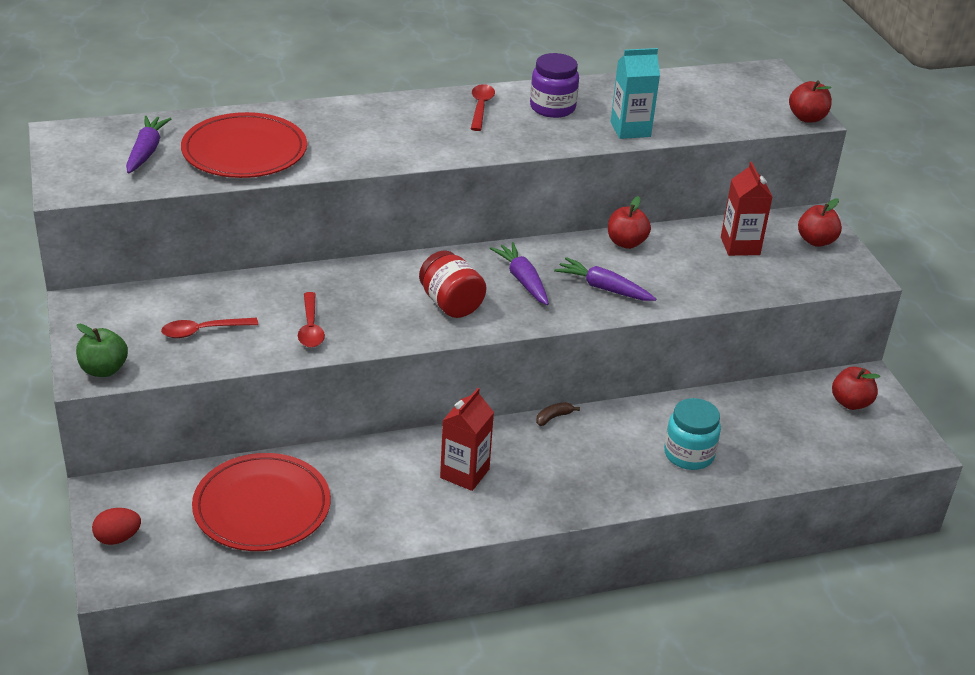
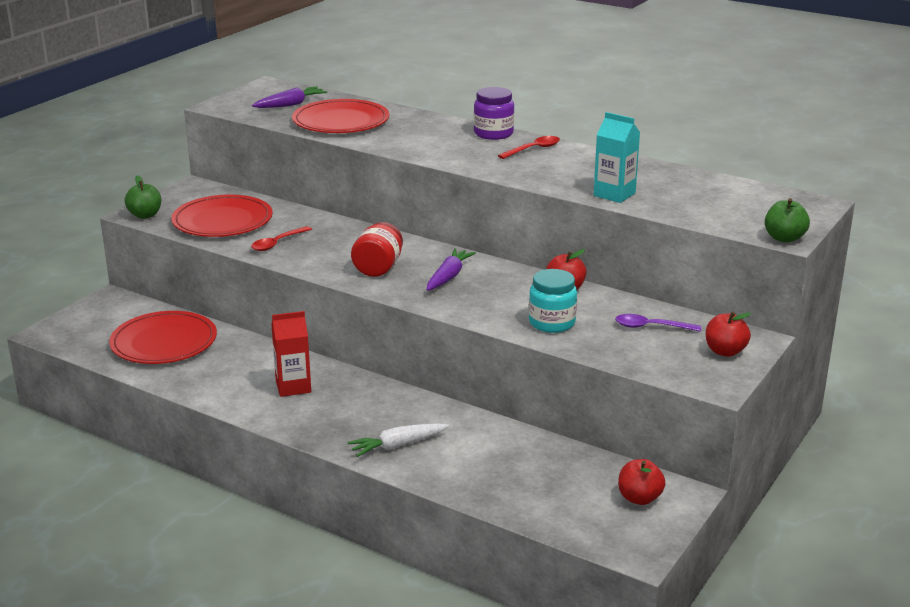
camera: 50 degrees right, 10 degrees down
red egg [92,508,141,545] -> none
red spoon [161,318,258,338] -> red plate [171,195,273,237]
purple jar [530,53,579,118] -> purple jar moved to [474,87,514,140]
brown banana [536,402,580,426] -> none
purple carrot [554,257,656,301] -> none
turquoise jar [664,398,721,470] -> turquoise jar moved to [529,269,577,333]
red carton [721,162,772,256] -> purple spoon [615,314,701,332]
red apple [789,81,832,123] -> green apple [765,198,810,243]
none -> white carrot [348,423,449,457]

